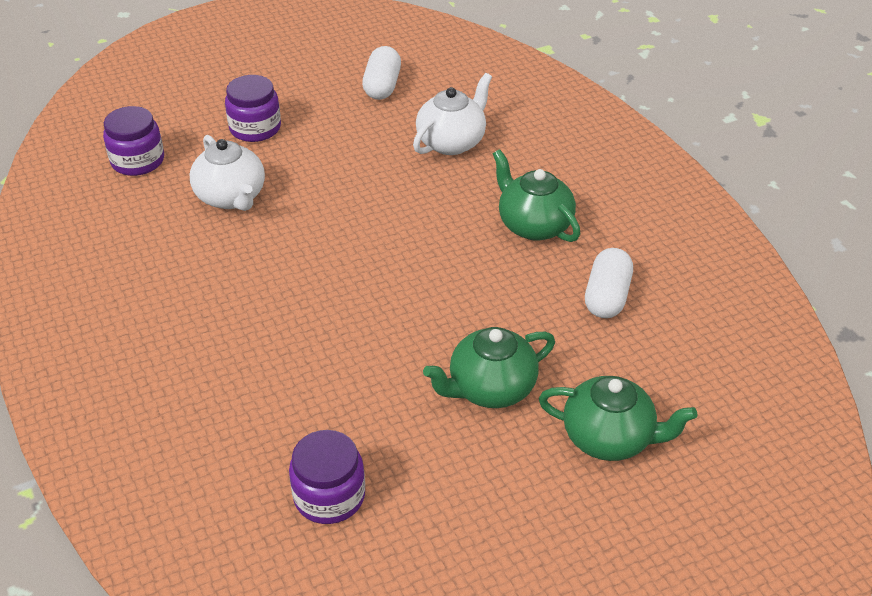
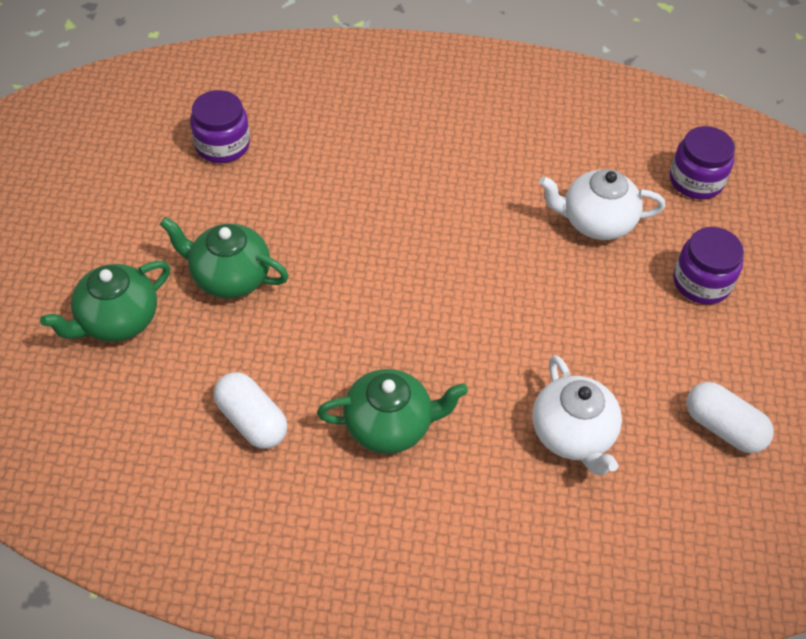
camera: 120 degrees right, 10 degrees up
green teapot [423,327,555,408] -> green teapot turned 75 degrees counterclockwise [160,217,289,298]

